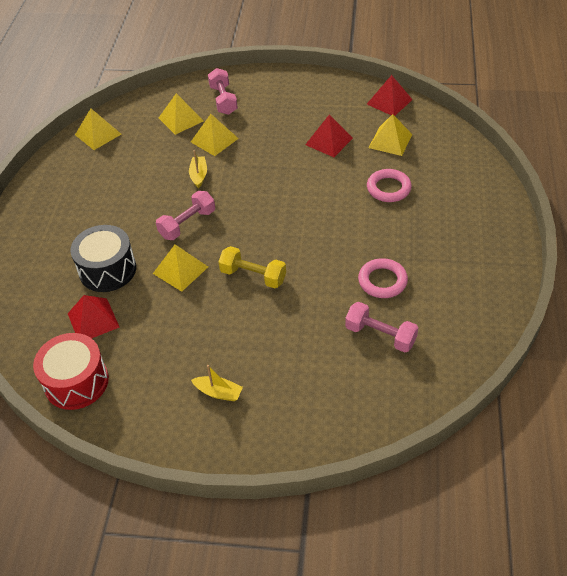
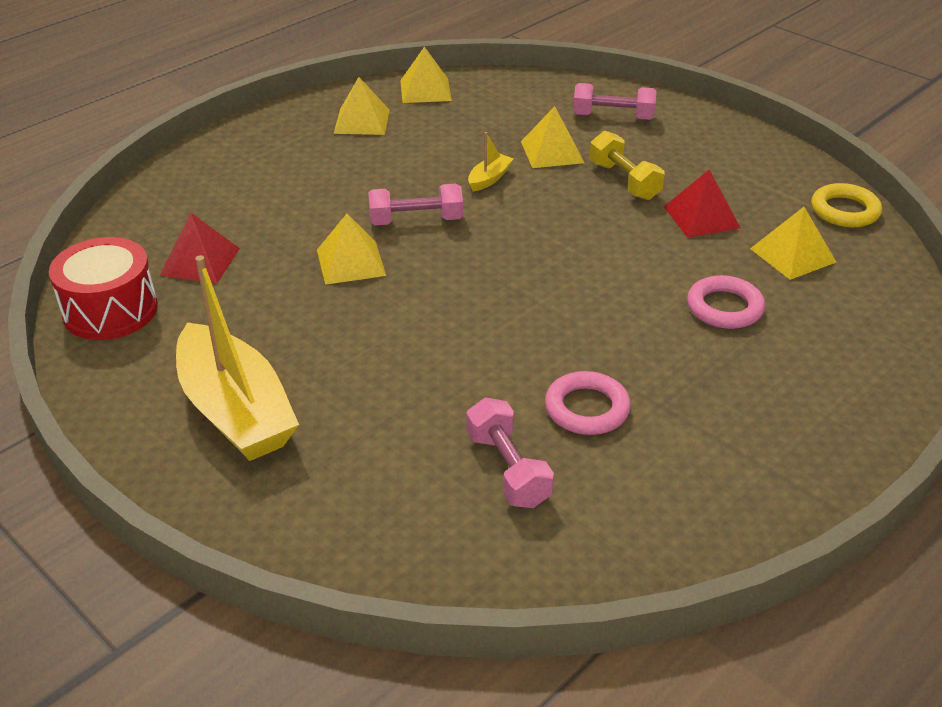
camera: 35 degrees right, 10 degrees down
black drum [70,225,136,292] -> none
yellow pyramid [159,93,203,135] -> yellow pyramid moved to [333,77,390,135]
yellow boat [191,365,243,401] -> yellow boat [176,255,299,461], size x2.42
pink dumbbell [208,68,238,115] -> pink dumbbell turned 75 degrees clockwise [573,83,657,120]
yellow dumbbell [218,246,286,288] -> yellow dumbbell moved to [589,131,665,200]
red pyramid [367,75,413,116] -> yellow ring [811,183,882,227]

